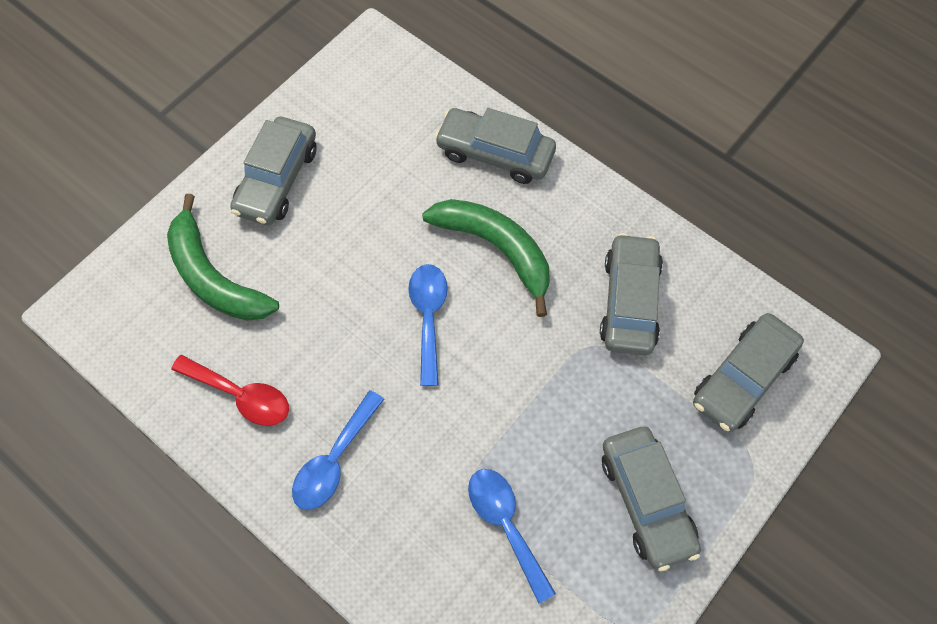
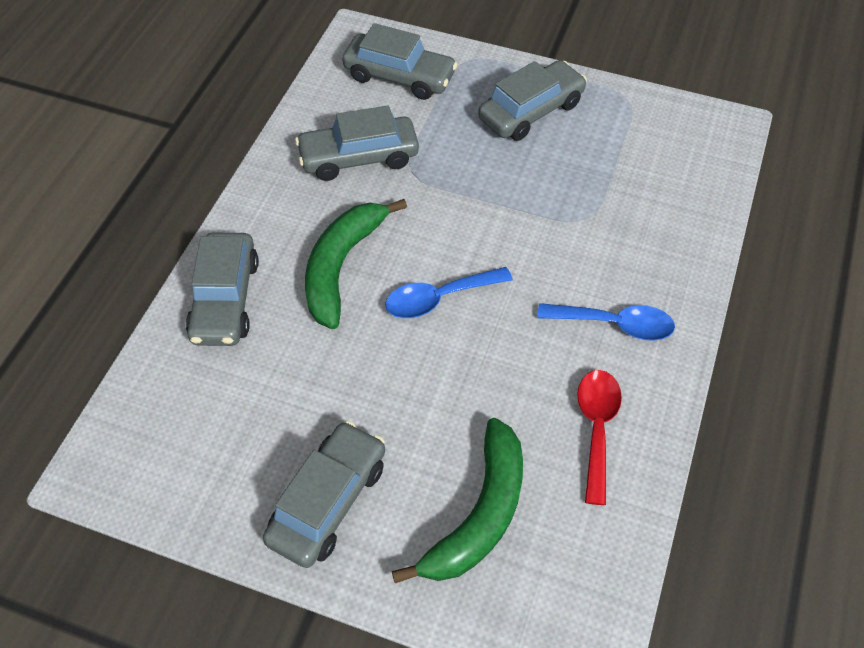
camera: 110 degrees left, 10 degrees down
grey car [230,117,317,225] -> grey car turned 60 degrees counterclockwise [263,421,385,568]
blue spoon [468,469,556,604] -> none

